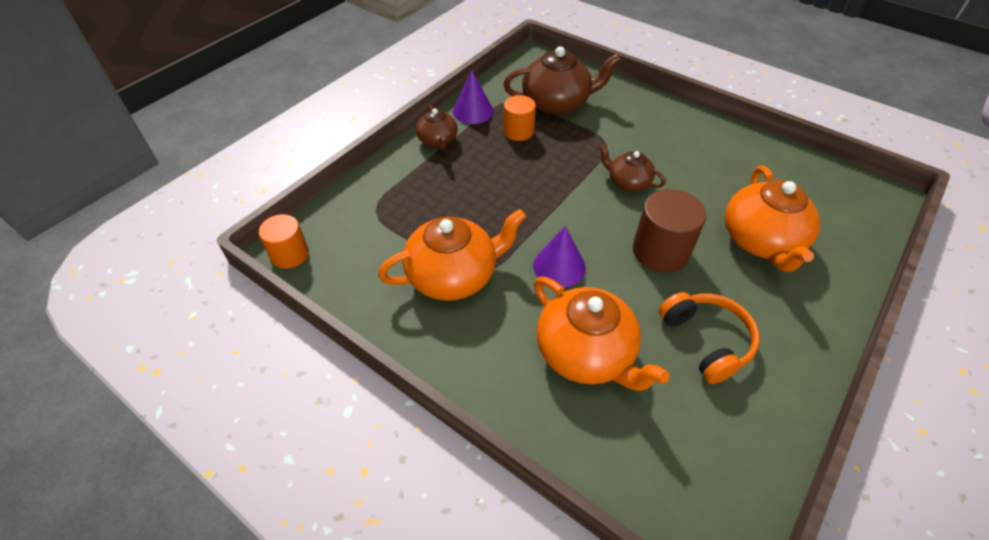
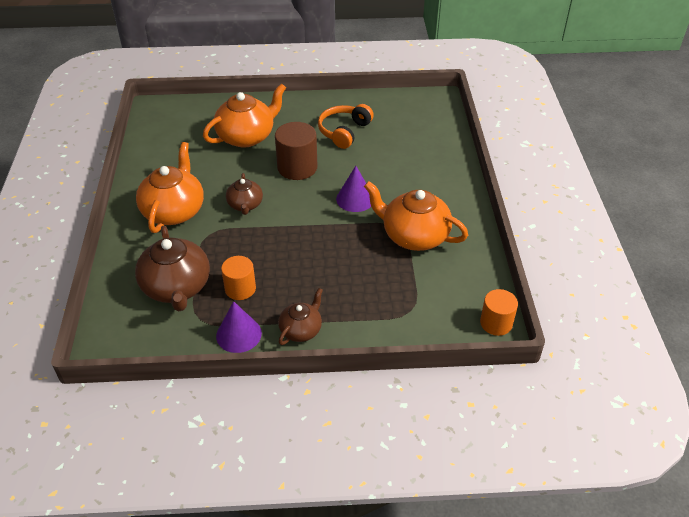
camera: 130 degrees left, 5 degrees down
brown teapot [503,46,621,115] -> brown teapot turned 150 degrees counterclockwise [135,226,210,311]
orange teapot [534,277,670,391] -> orange teapot moved to [136,142,204,233]

